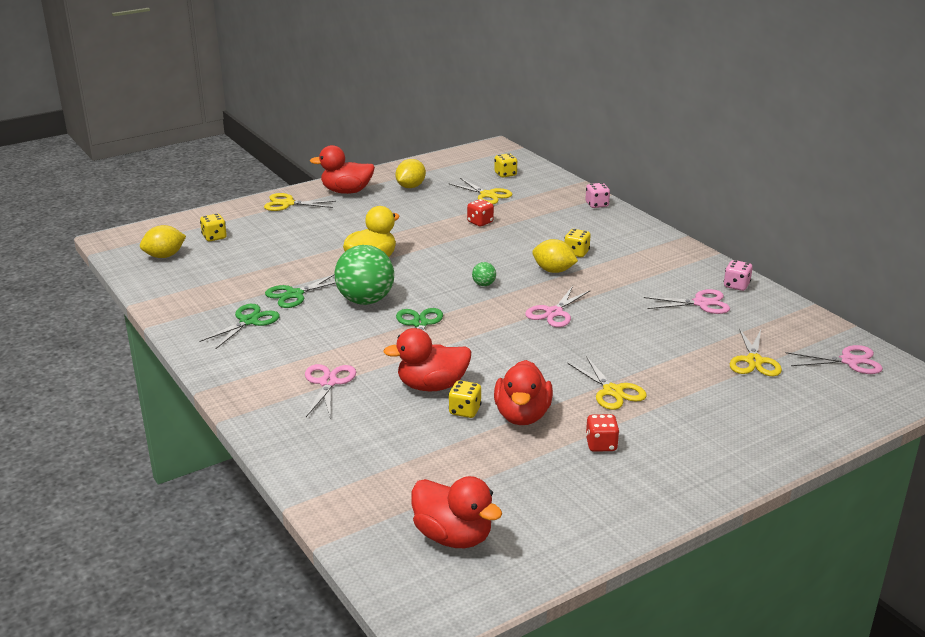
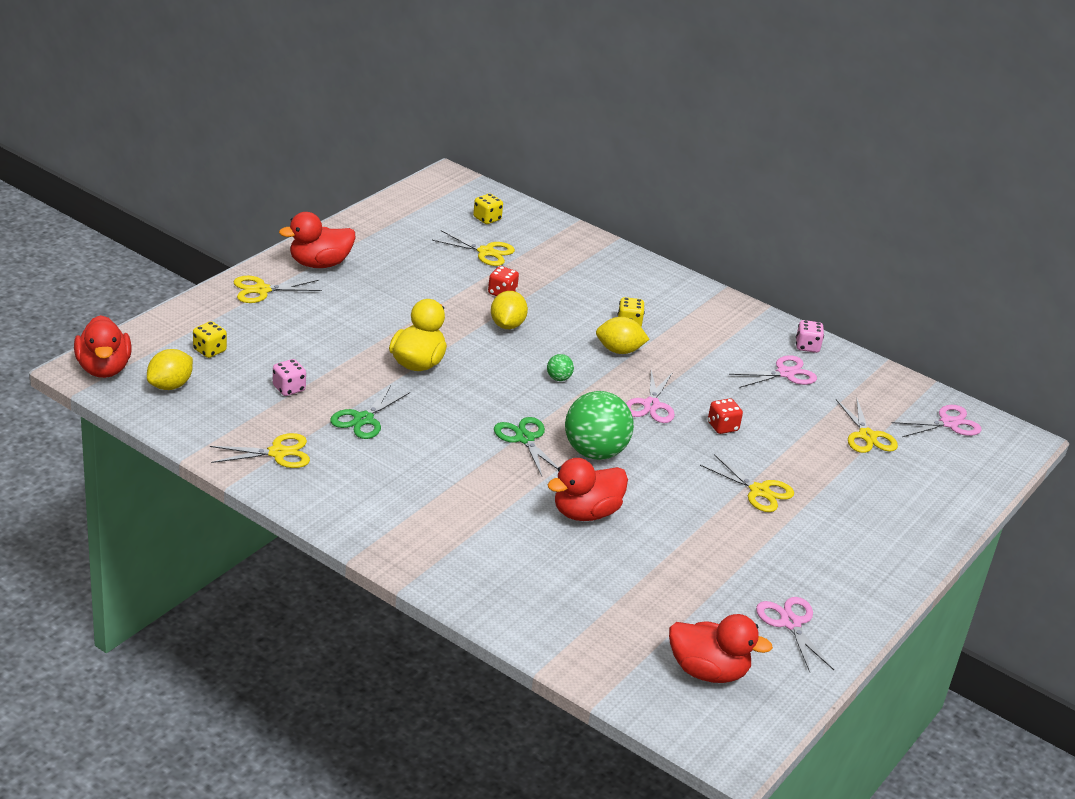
camera: 25 degrees left, 5 degrees up
green scissors [199,304,280,349] -> none
pink scissors [305,364,356,417] -> pink scissors moved to [756,597,834,672]
green ball [334,245,394,305] -> green ball moved to [565,391,634,460]
yellow lemon [395,159,426,188] -> yellow lemon moved to [491,291,528,329]
yellow dice [448,380,482,418] -> none
red duck [494,360,553,425] -> red duck moved to [74,315,131,378]
pink dice [585,183,610,208] -> pink dice moved to [273,359,306,396]
red dice [586,414,619,452] -> red dice moved to [708,398,743,434]
none -> yellow scissors [210,433,310,468]

